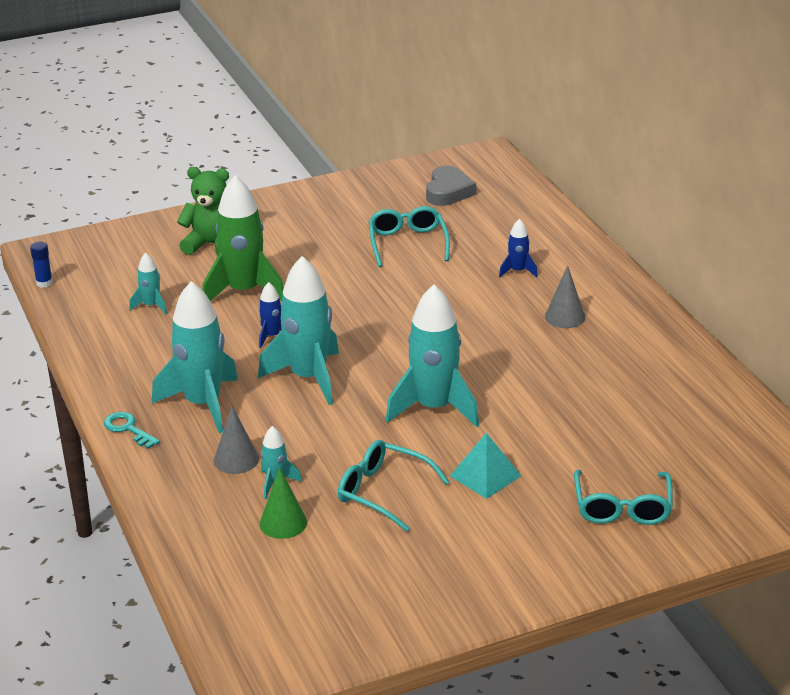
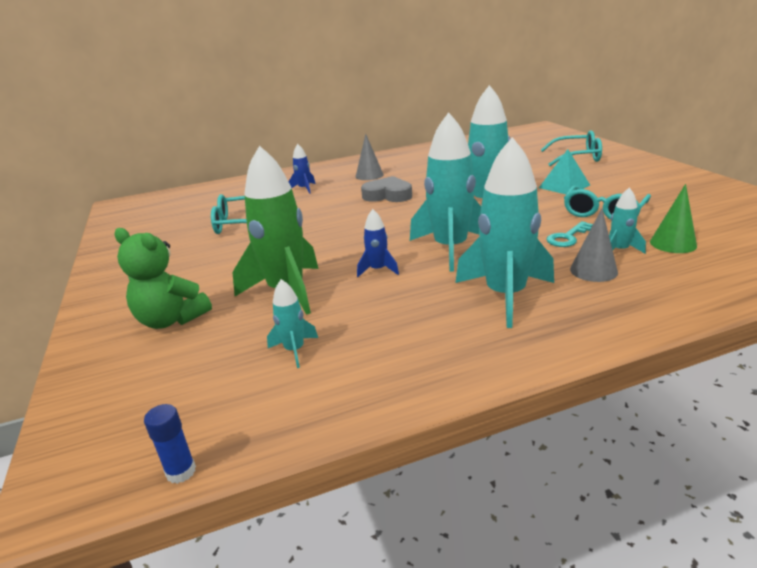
camera: 85 degrees left, 5 degrees down
turquoise key [104,412,160,449] -> turquoise key moved to [546,221,593,247]
green teddy bear [177,167,229,255] -> green teddy bear turned 75 degrees counterclockwise [115,228,212,329]
grey heart [426,166,476,206] -> grey heart moved to [361,176,412,202]

